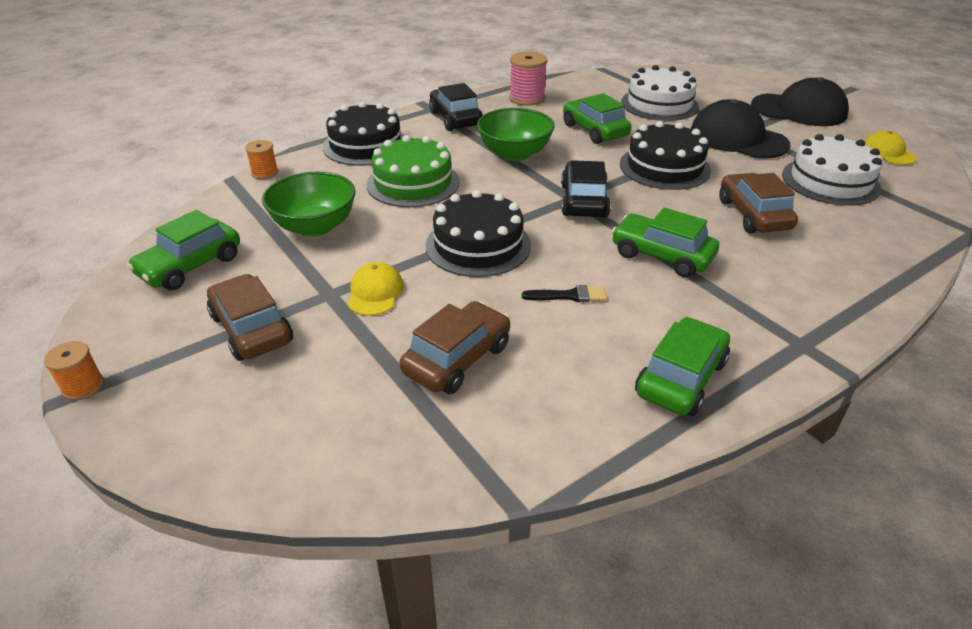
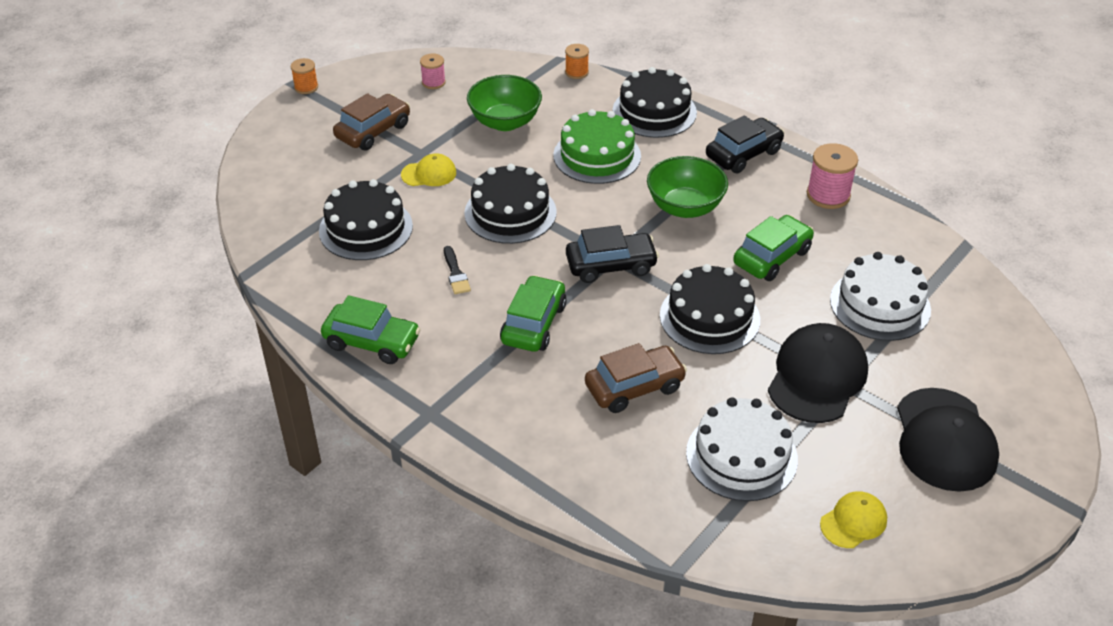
camera: 75 degrees right, 5 degrees up
green car [127,210,240,290] -> pink spool [420,54,446,89]
brown car [399,301,510,394] -> black cake [319,179,413,260]

